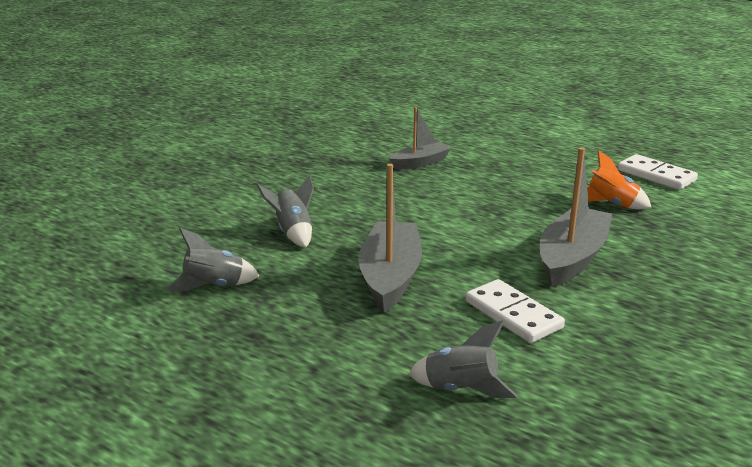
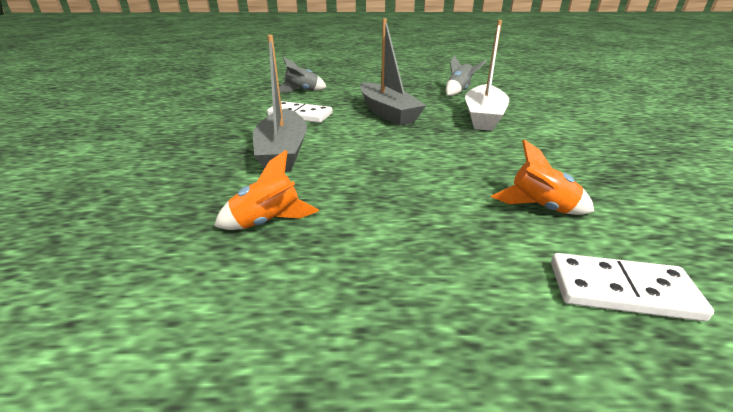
camera: 145 degrees right, 5 degrees up
grey rocket [257,175,314,247] -> white boat [465,20,509,131]
grey boat [389,107,451,170] -> orange rocket [491,139,594,215]
white domino [618,154,698,190] -> white domino moved to [551,253,714,321]

